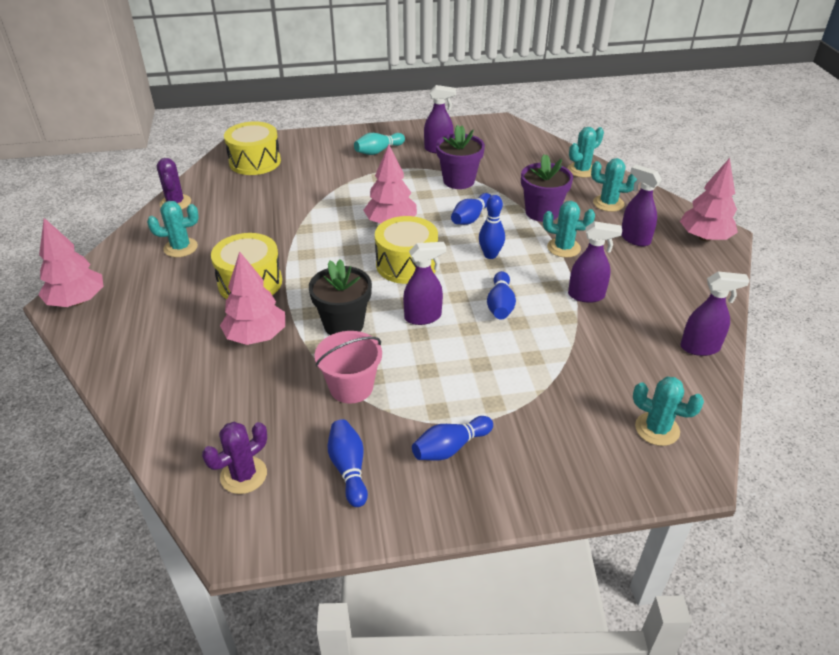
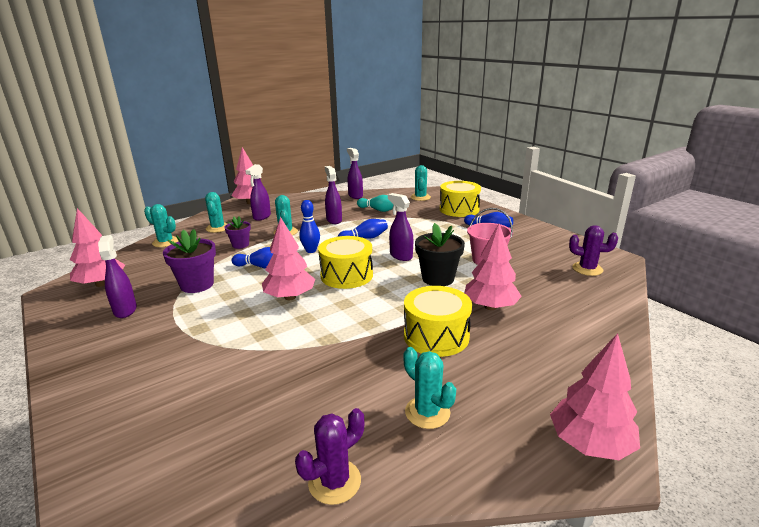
camera: 115 degrees left, 15 degrees down
yellow drum [224,121,281,175] -> yellow drum moved to [440,181,481,217]
blue bowling pin [328,419,368,507] -> none
turquoise bowling pin [354,133,405,155] -> turquoise bowling pin moved to [357,195,393,212]
purple flower pot [521,155,573,222] -> purple flower pot [224,216,251,249], size x0.61
none -> pink tree [70,208,125,287]

